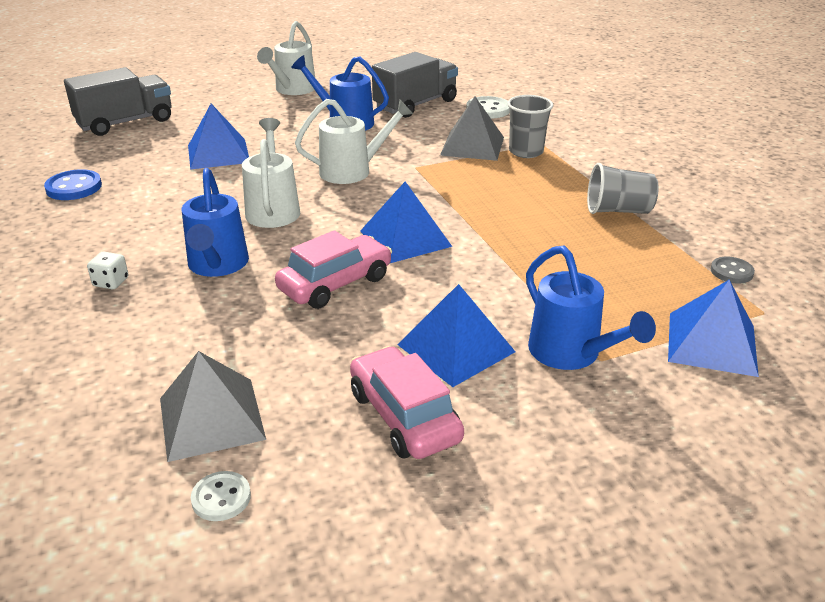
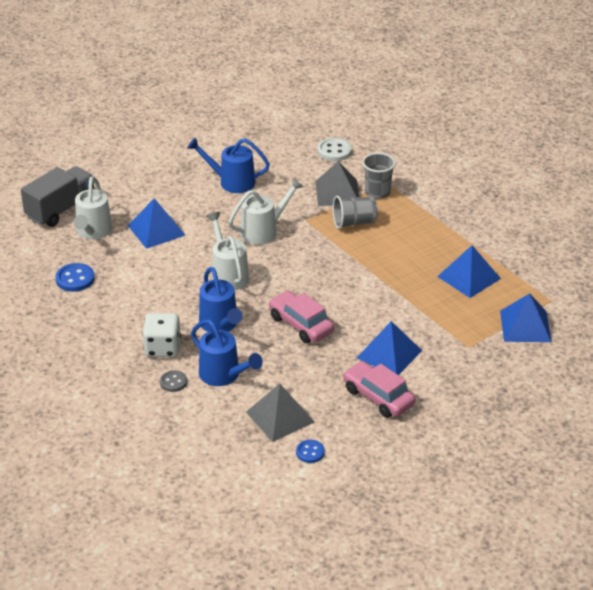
camera: 15 degrees left, 5 degrees up
white dice [87,251,129,290] -> white dice [142,313,181,357], size x1.92
white button [191,471,251,521] -> blue button [296,440,325,463]
white watering can [257,21,315,95] -> white watering can moved to [73,176,113,239]
pink car [275,230,392,309] -> pink car turned 75 degrees counterclockwise [269,291,334,343]
blue pyramid [360,182,452,263] -> blue pyramid moved to [437,245,501,298]
grey truck [372,52,458,118] -> none
blue watering can [526,246,656,370] -> blue watering can moved to [191,320,263,386]
grey cup [587,163,659,214] -> grey cup moved to [333,196,378,229]
grey button [711,257,755,283] -> grey button moved to [160,370,187,392]

